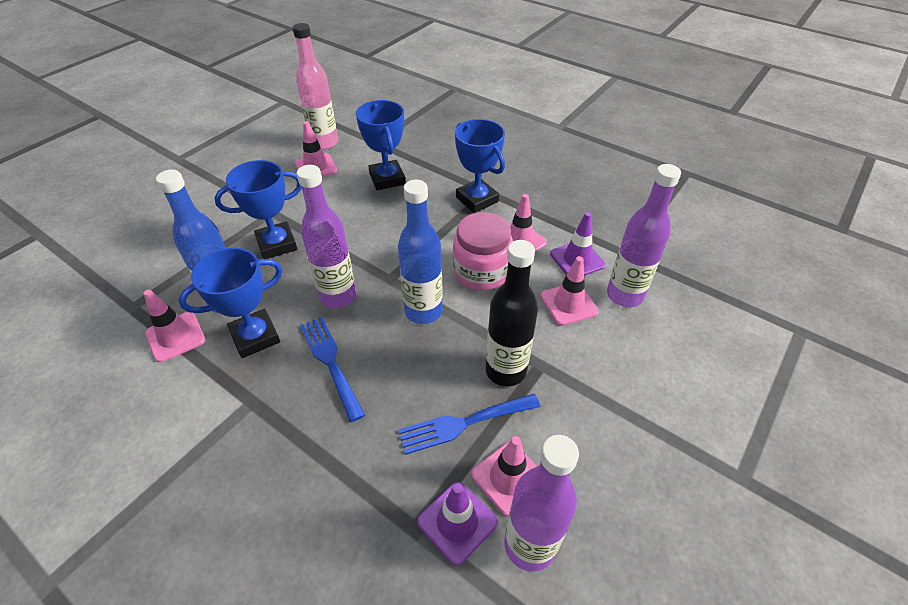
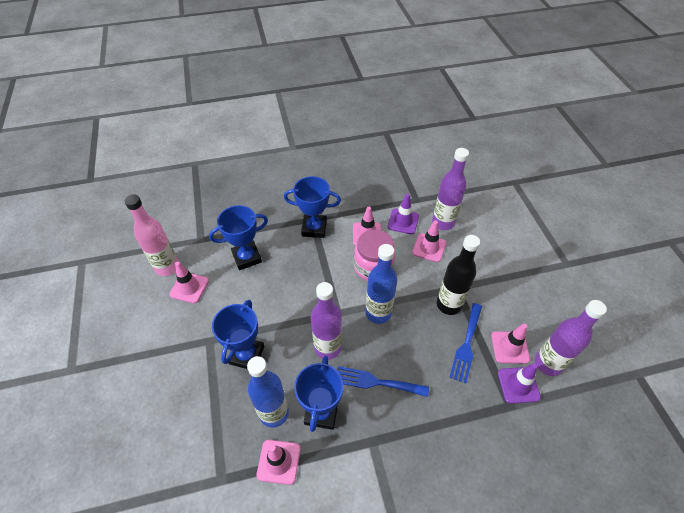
camera: 50 degrees left, 5 degrees up
blue trophy [356,100,405,190] -> blue trophy turned 45 degrees counterclockwise [209,205,268,270]

